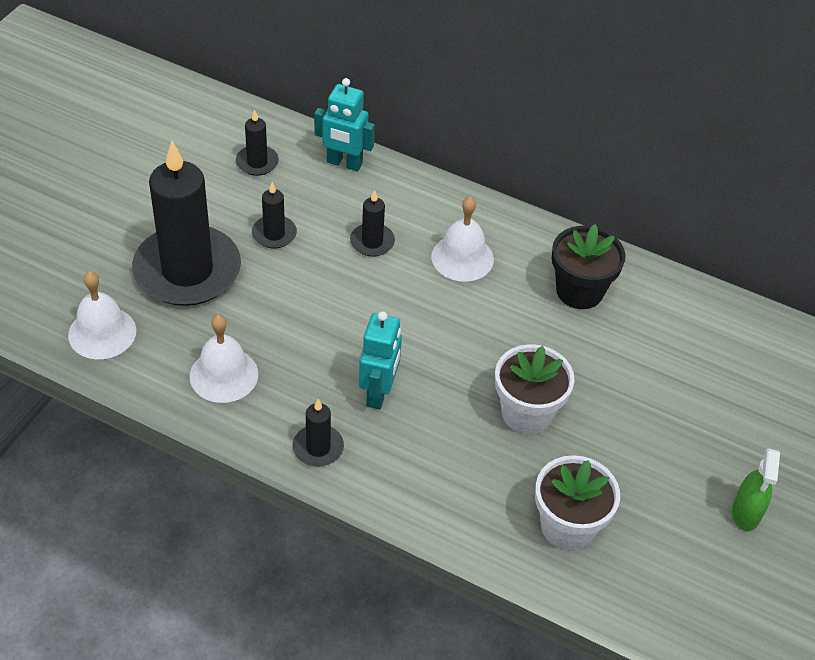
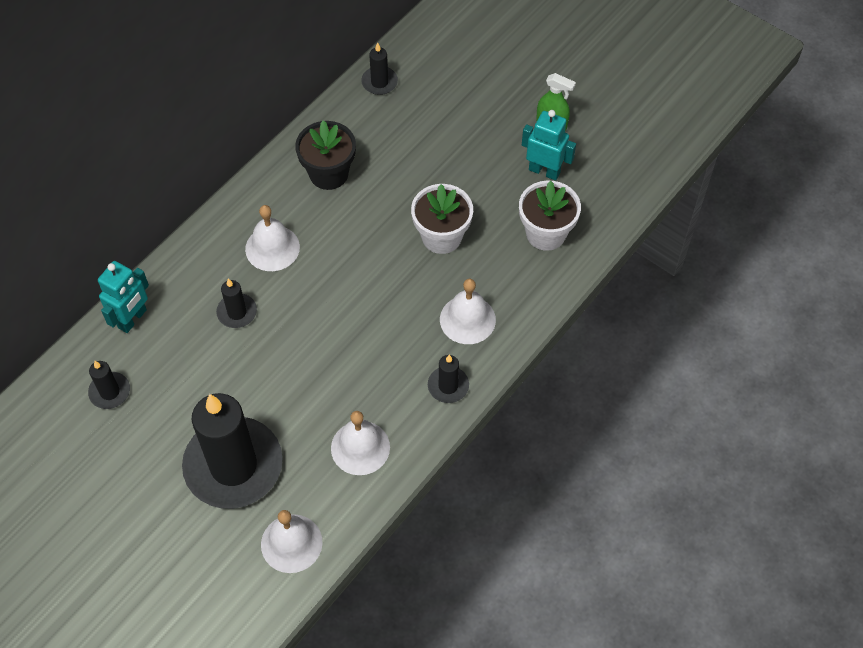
camera: 75 degrees left, 10 degrees up
black candle [252,182,297,249] -> black candle moved to [361,43,398,95]
turquoise robot [359,311,402,409] -> turquoise robot moved to [522,110,576,180]
none -> white bell [440,279,496,344]

